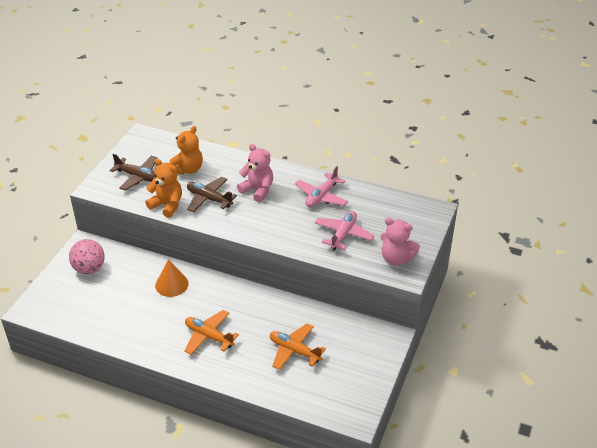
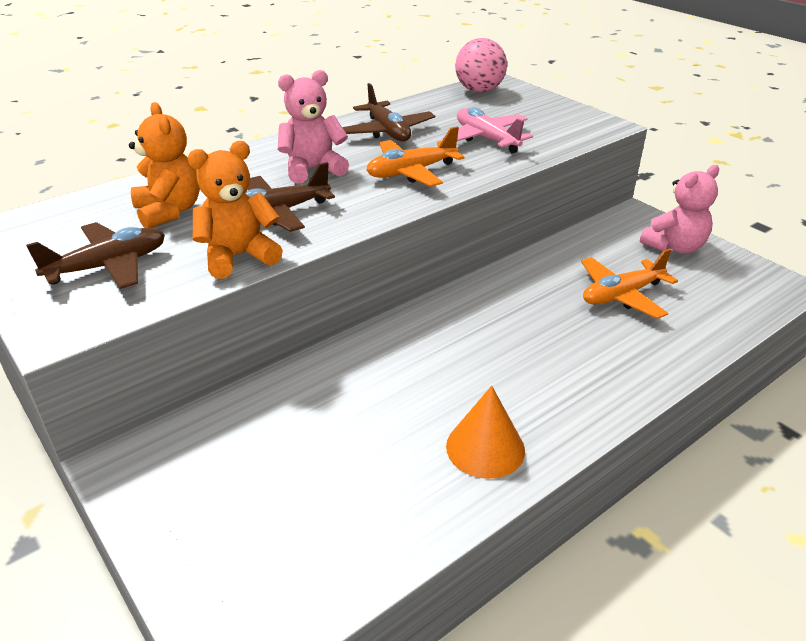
camera: 60 degrees left, 5 degrees down
pink ball [69,239,105,274] -> pink ball moved to [455,38,507,93]
orange cone [155,259,189,297] -> orange cone moved to [446,386,525,479]
orange plane [185,310,239,355] -> orange plane moved to [366,126,465,187]
pink plane [295,166,348,207] -> brown plane [342,83,435,141]
pink teddy bear [380,217,420,265] -> pink teddy bear moved to [640,165,719,254]

